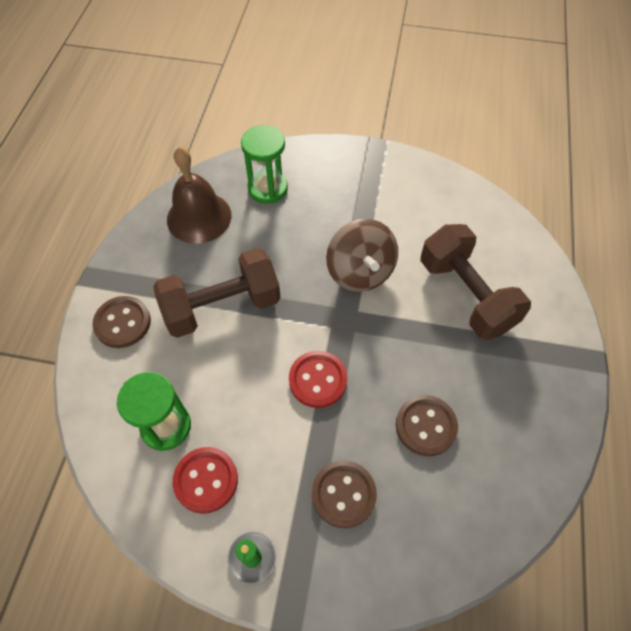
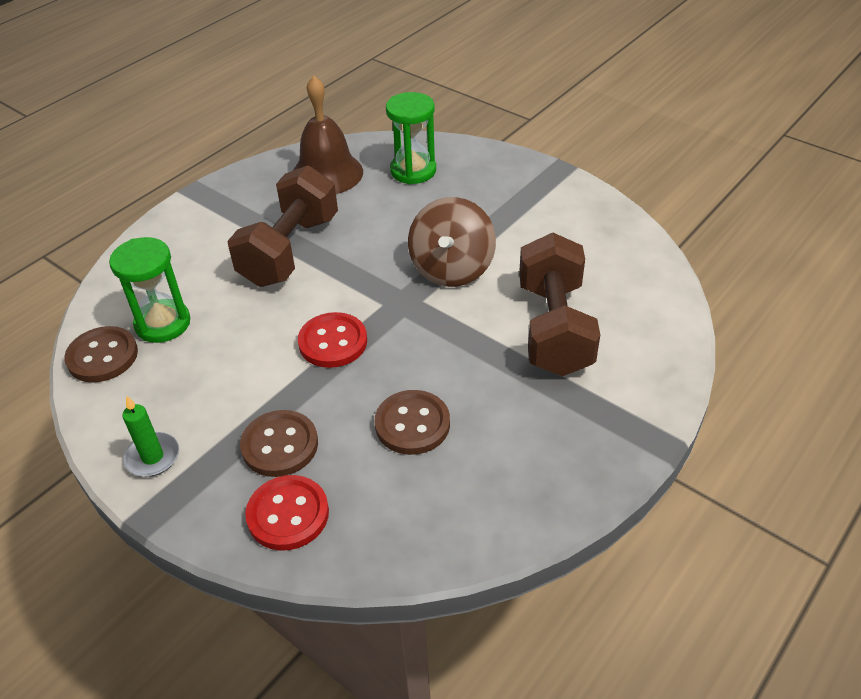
camera: 30 degrees right, 15 degrees down
brown button [93,296,151,348] -> brown button moved to [64,326,138,382]
brown dumbbell [153,248,281,338] -> brown dumbbell turned 75 degrees counterclockwise [227,165,338,287]
red button [173,447,238,514] -> red button moved to [245,475,329,551]

